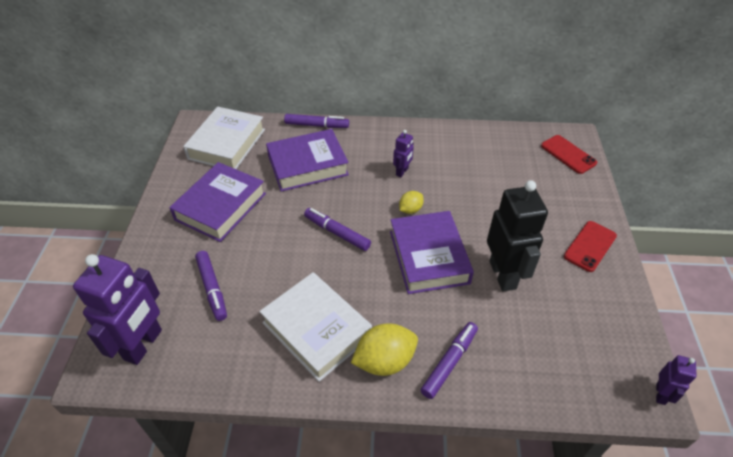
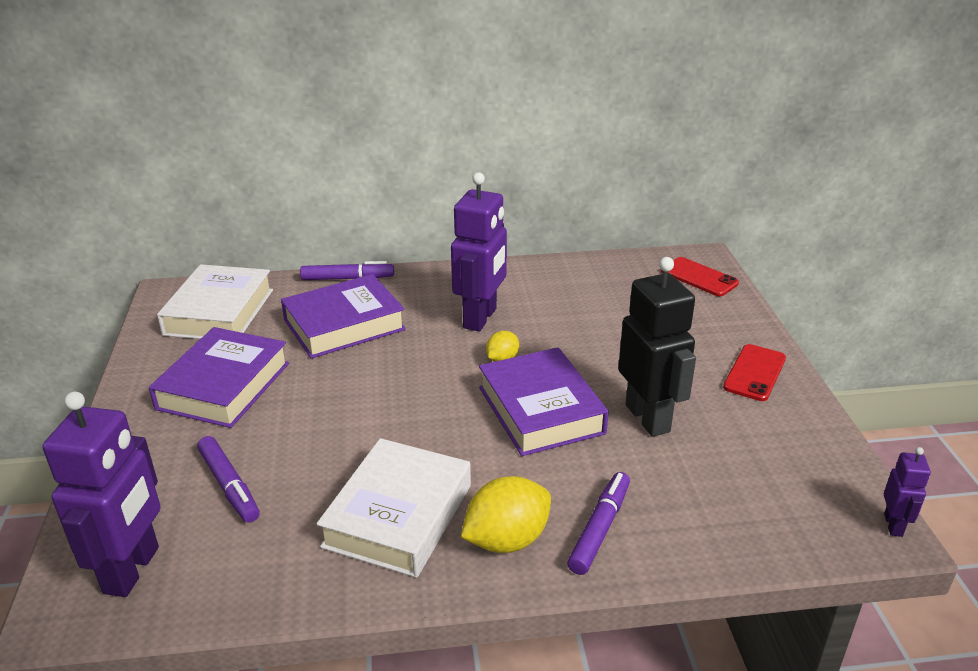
camera: 10 degrees left, 15 degrees down
white book [259,272,372,382] -> white book turned 75 degrees clockwise [317,438,471,578]
purple marker [304,208,371,251] -> none
purple robot [393,130,414,177] -> purple robot [451,172,507,331], size x2.08

